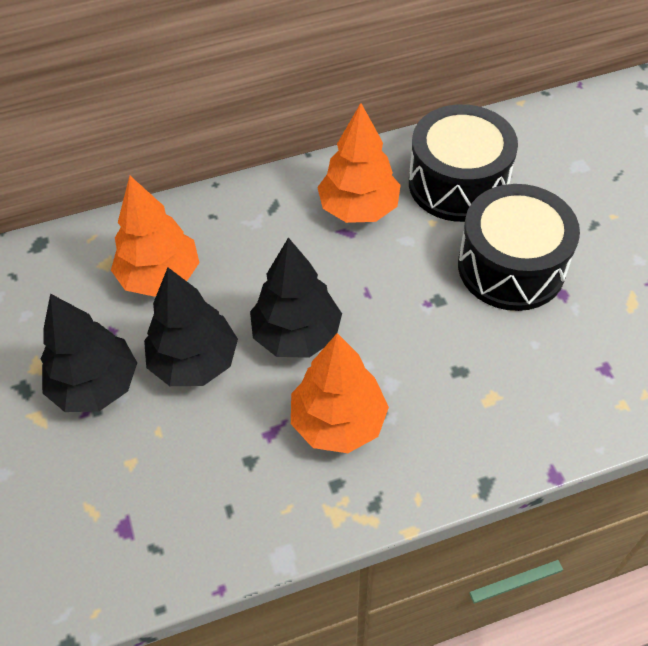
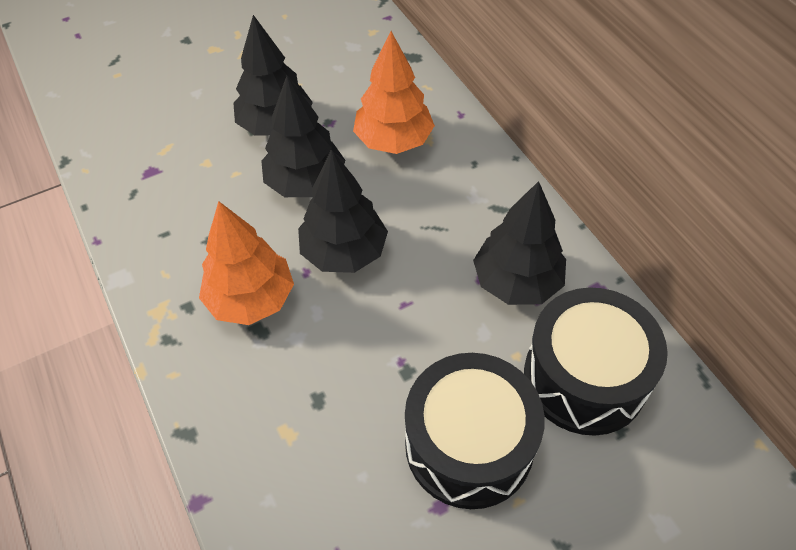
camera: 80 degrees right, 0 degrees up
orange tree [317,103,401,223] -> black tree [473,181,566,305]

